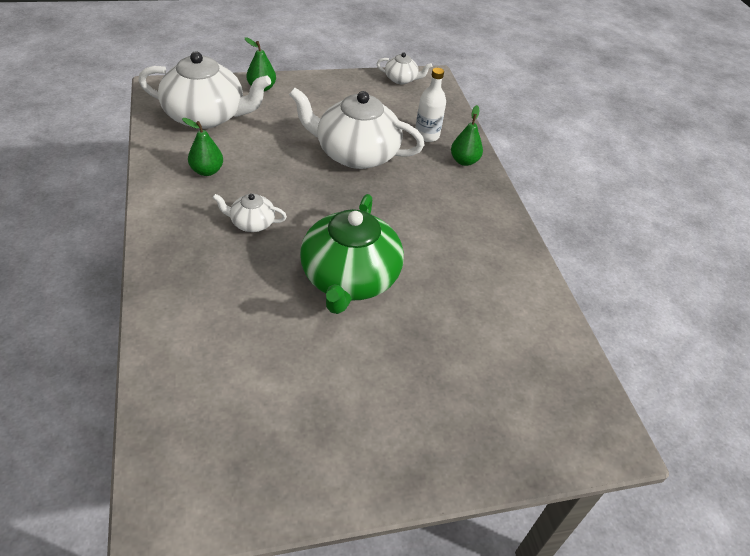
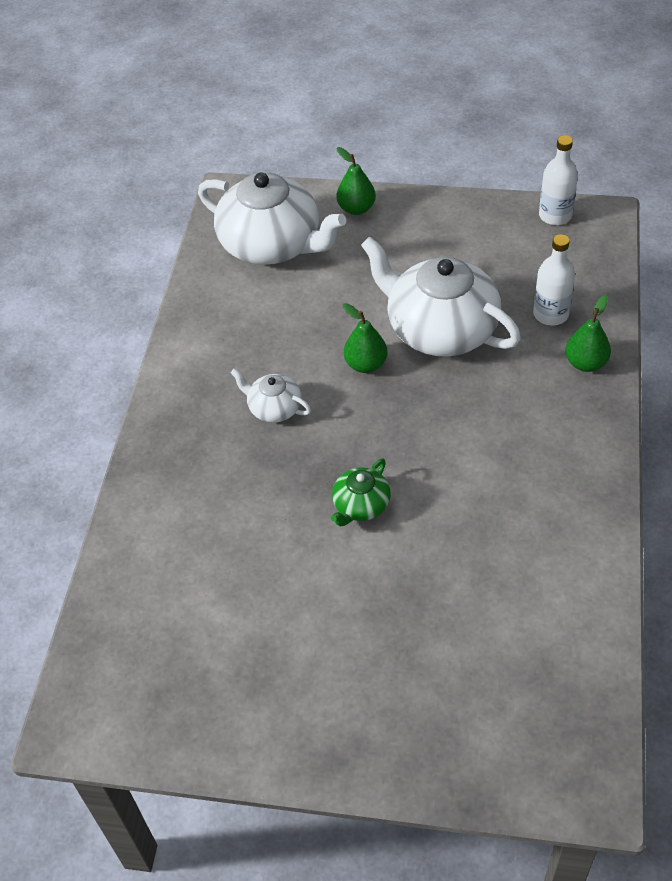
camera: 30 degrees right, 5 degrees up
green pear [182,118,223,176] -> green pear moved to [343,303,387,373]
green teapot [300,194,404,314] -> green teapot [331,458,391,527], size x0.47
white teapot [376,53,432,84] -> white bottle [539,135,578,225]

